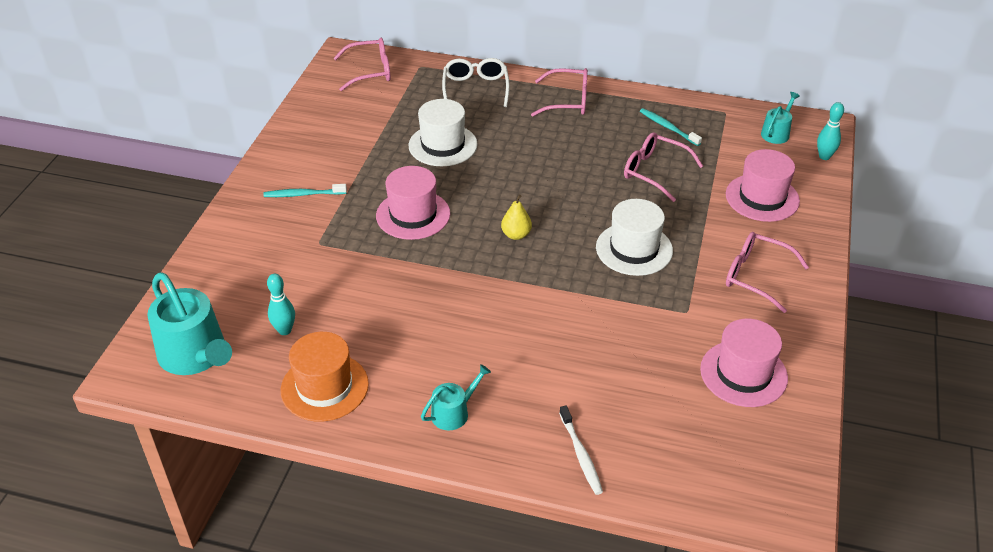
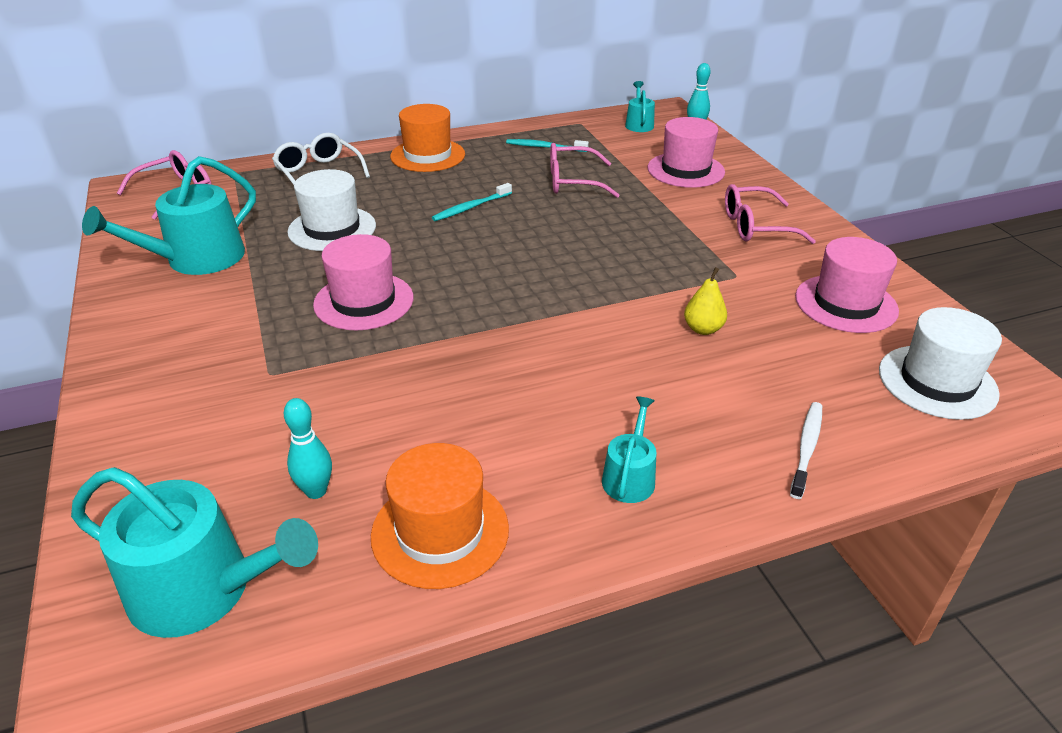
camera: 35 degrees left, 5 degrees down
turquoise toothbrush [263,184,347,197] -> turquoise toothbrush moved to [432,183,512,221]
yellow pear [501,194,532,240] -> yellow pear moved to [684,267,727,335]
pink glasses [531,68,588,116] -> orange hat [390,104,465,172]
white toothbrush [559,406,603,495] -> white toothbrush turned 105 degrees counterclockwise [790,402,822,499]
white hat [596,199,673,276] -> white hat moved to [879,307,1002,420]
none -> turquoise watering can [82,156,256,275]

